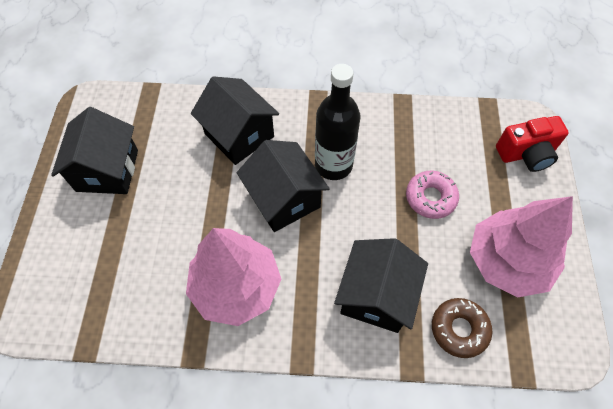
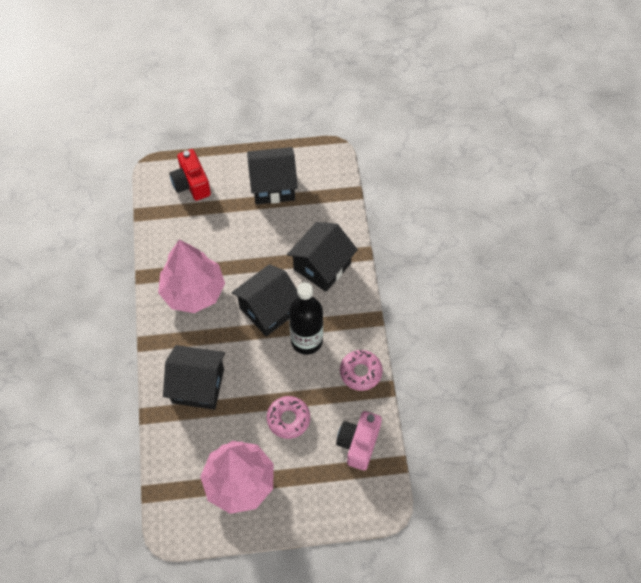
camera: 80 degrees right, 0 degrees up
brown donut [432,298,492,358] -> none
red camera [496,116,569,172] -> red camera moved to [169,149,211,201]
none -> pink camera [336,411,382,470]
none -> pink donut [340,350,383,391]

